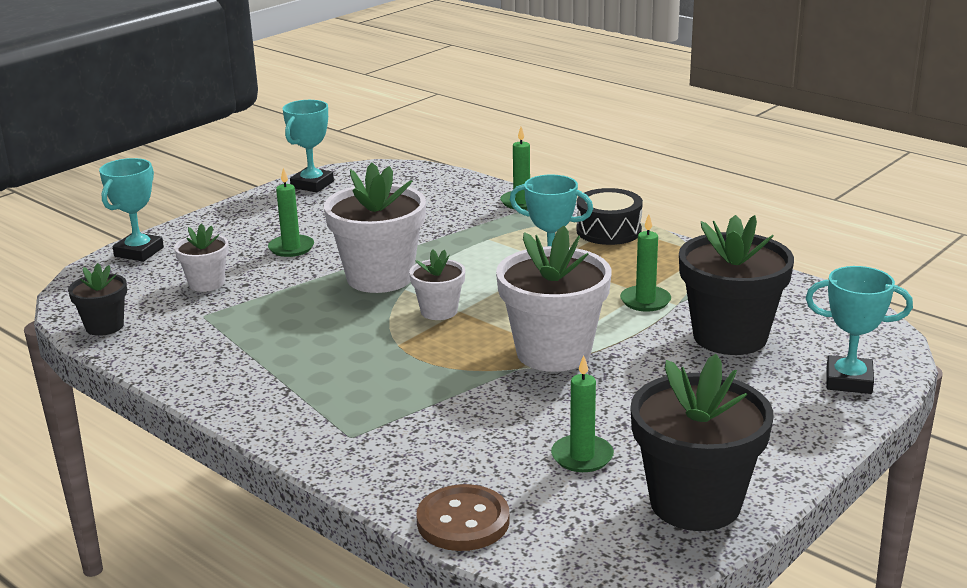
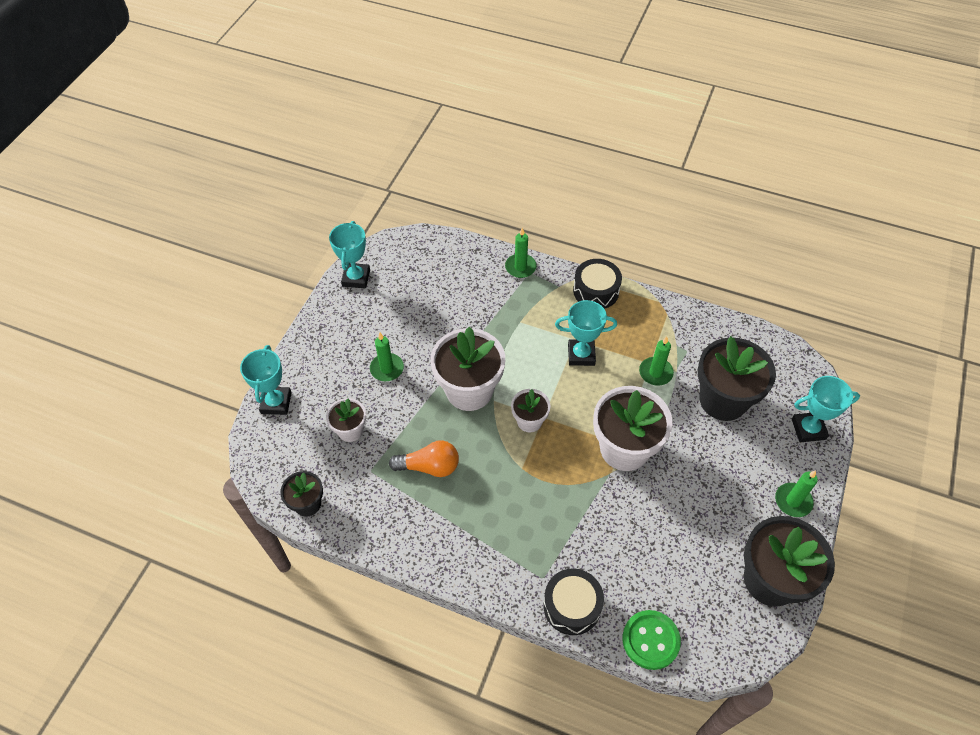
camera: 20 degrees left, 30 degrees up
brown button [417,484,510,551] -> green button [623,610,681,670]
green candle [551,355,614,472] -> green candle moved to [775,470,818,517]
none -> orange light bulb [389,440,459,477]
none -> black drum [543,569,604,635]

